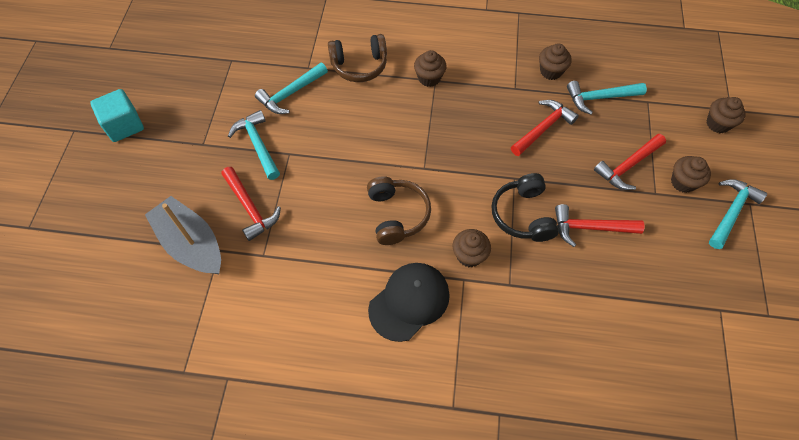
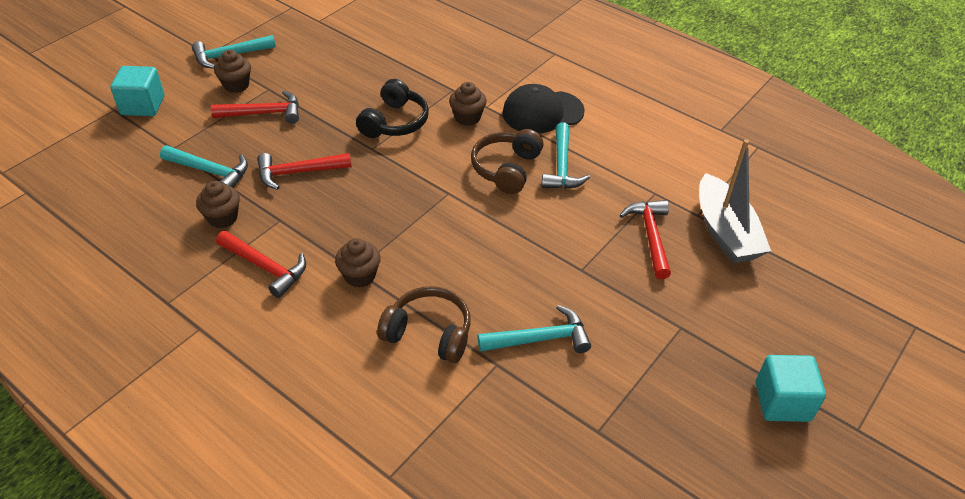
camera: 150 degrees left, 15 degrees down
turquoise hammer [228,110,280,180] -> turquoise hammer moved to [541,122,590,189]
red hammer [555,204,644,247] -> red hammer moved to [216,231,306,298]
brown cupcake [707,97,746,133] -> turquoise cube [110,66,164,116]

